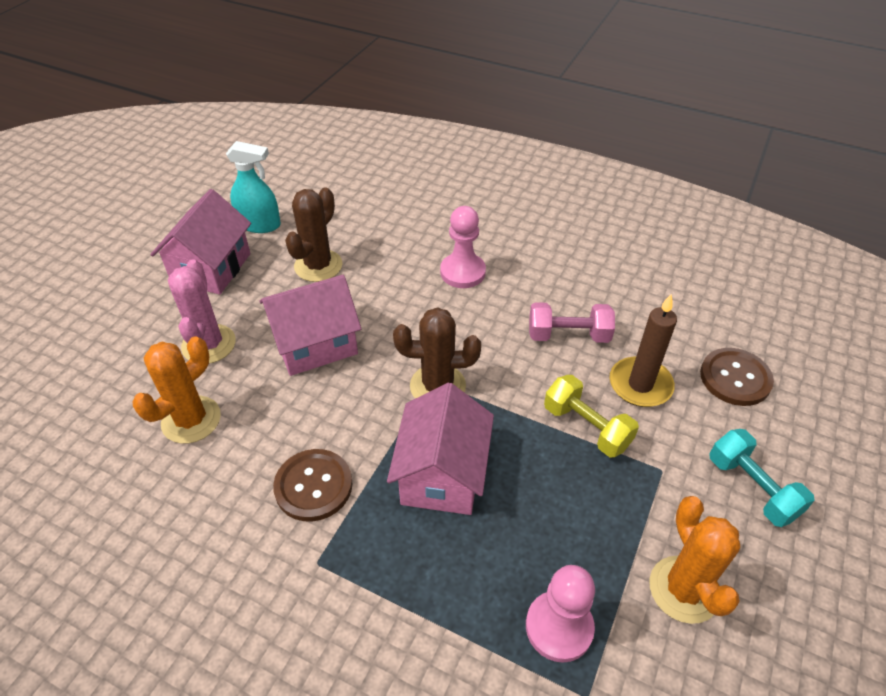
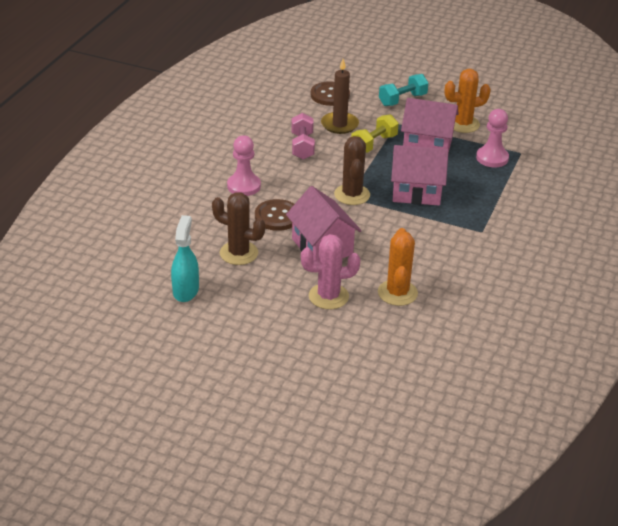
camera: 95 degrees left, 10 degrees down
orange cactus [133,336,221,444] -> orange cactus turned 60 degrees clockwise [378,228,418,306]
pink house [150,189,251,294] -> pink house moved to [401,98,459,153]
brown button [273,449,353,522] -> brown button moved to [255,199,294,231]

